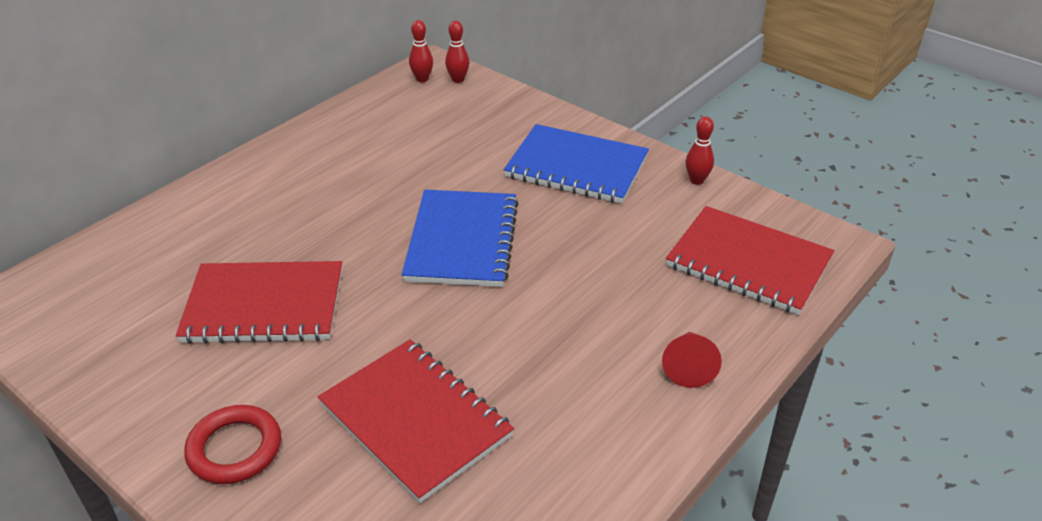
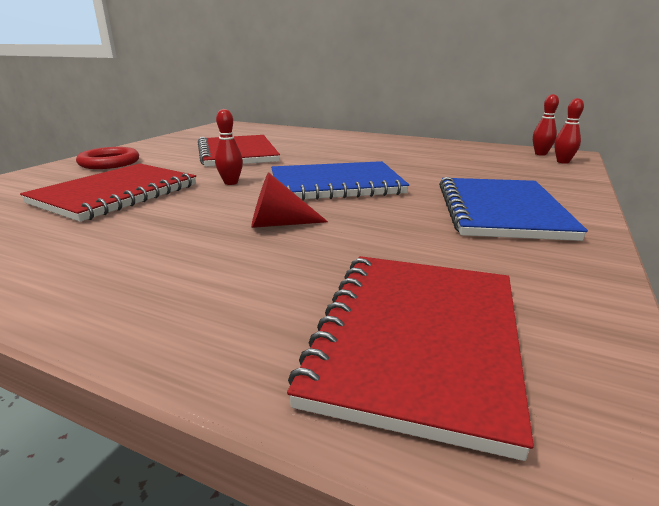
camera: 75 degrees right, 15 degrees down
red cone [662,332,722,388] -> red cone moved to [251,172,328,228]
red bowling pin [686,117,714,185] -> red bowling pin moved to [215,109,243,185]

